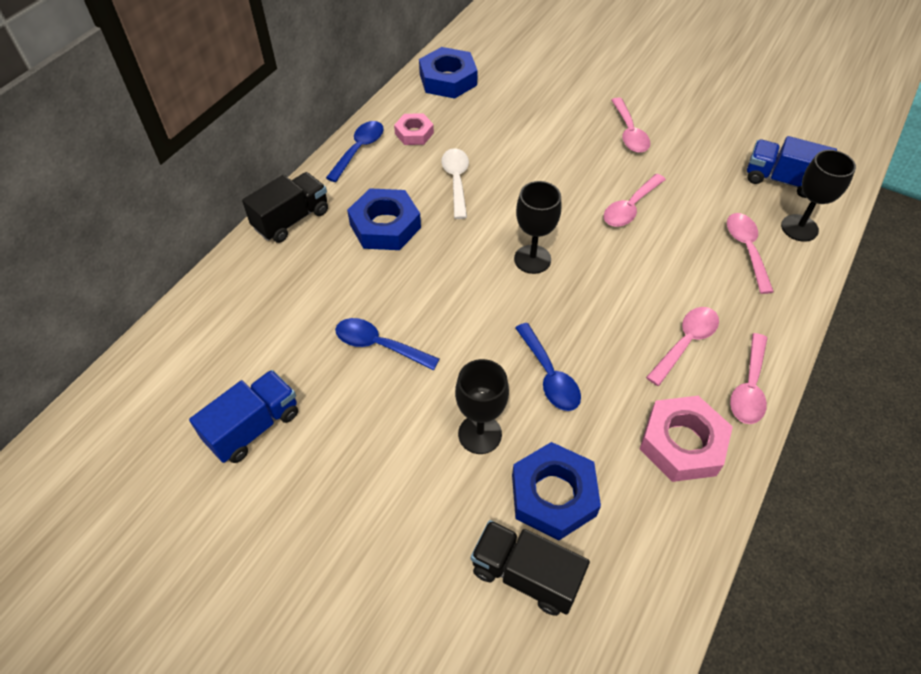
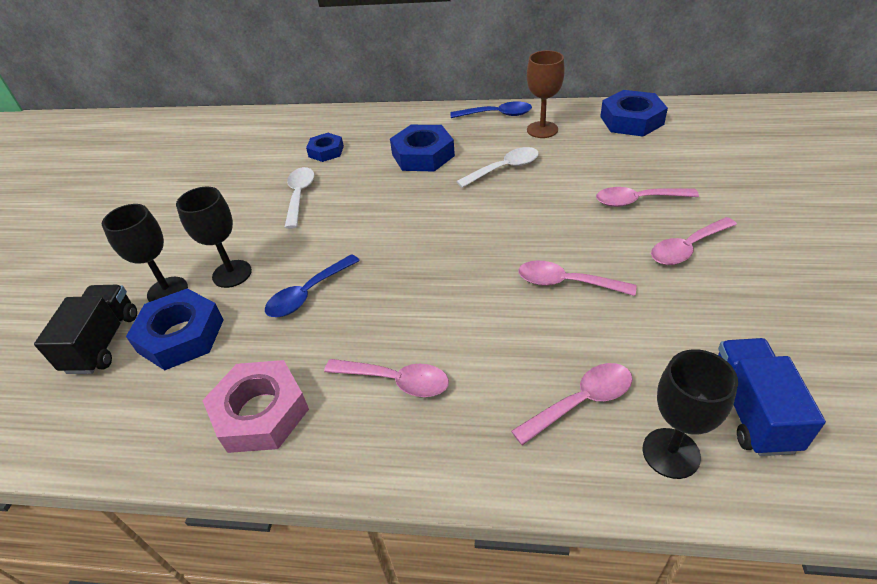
camera: 70 degrees right, 10 degrees down
blue truck [189,370,298,463] -> none
black truck [242,172,328,243] -> none
blue spoon [335,318,439,370] -> white spoon [284,167,314,229]
pink nut [394,113,434,145] -> brown goblet [527,50,565,138]
black goblet [514,181,561,274] -> black goblet moved to [102,204,188,302]
pink spoon [730,333,767,424] -> pink spoon moved to [596,187,699,207]
none -> blue nut [306,133,344,162]

